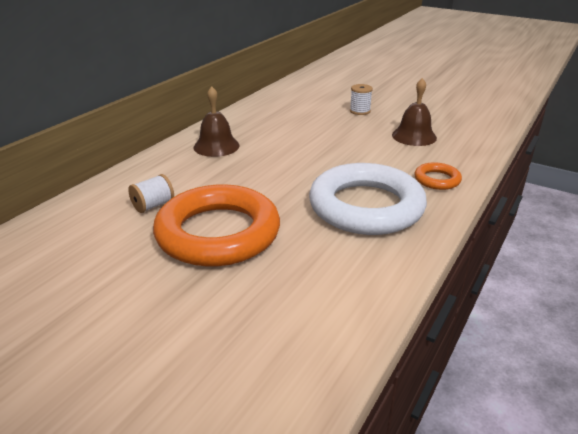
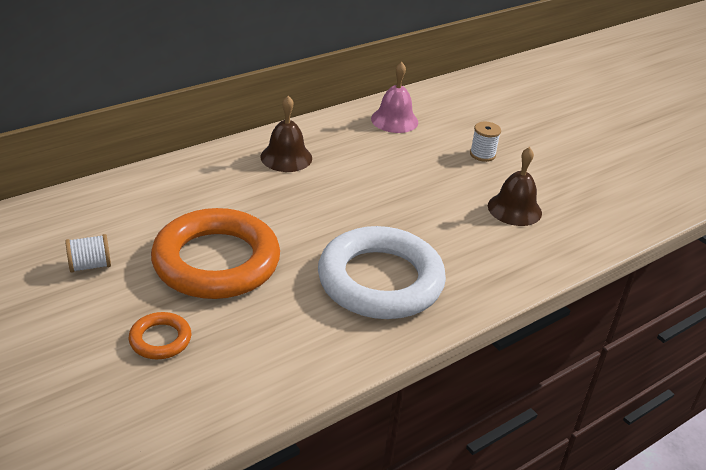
camera: 20 degrees right, 5 degrees up
white spool [128,174,174,213] -> white spool moved to [65,234,111,273]
orange ring [415,162,462,190] -> orange ring moved to [129,312,191,359]
none -> pink bell [371,62,418,133]

